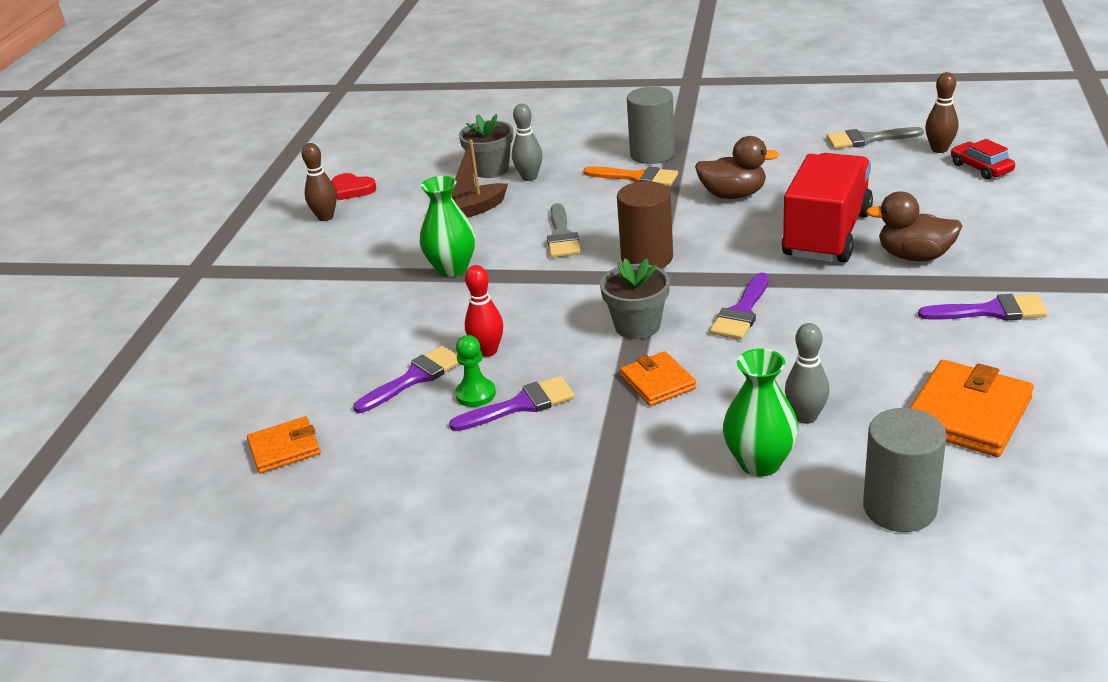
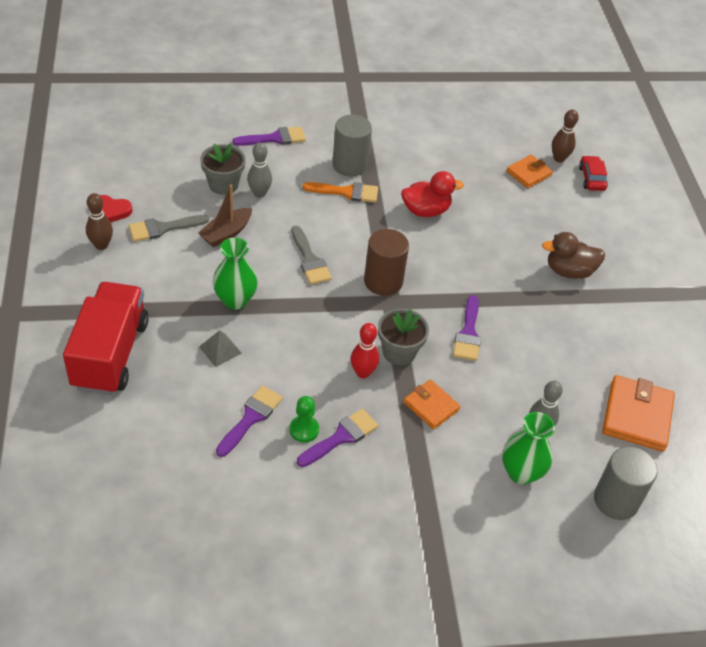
camera: 25 degrees left, 15 degrees up
orange wallet [247,416,320,473] -> orange wallet moved to [506,155,553,188]
red bowling pin [465,265,503,357] -> red bowling pin moved to [351,323,379,378]
brown duck [695,136,779,199] -> red duck [401,171,464,217]
red truck [782,153,873,263] -> red truck moved to [63,282,149,395]
grey brush [827,127,924,149] -> grey brush moved to [128,215,209,242]
purple brush [918,294,1048,320] -> purple brush moved to [232,126,306,146]
red car [951,139,1015,180] -> red car turned 45 degrees clockwise [579,156,608,191]
none -> grey pyramid [199,330,242,367]

